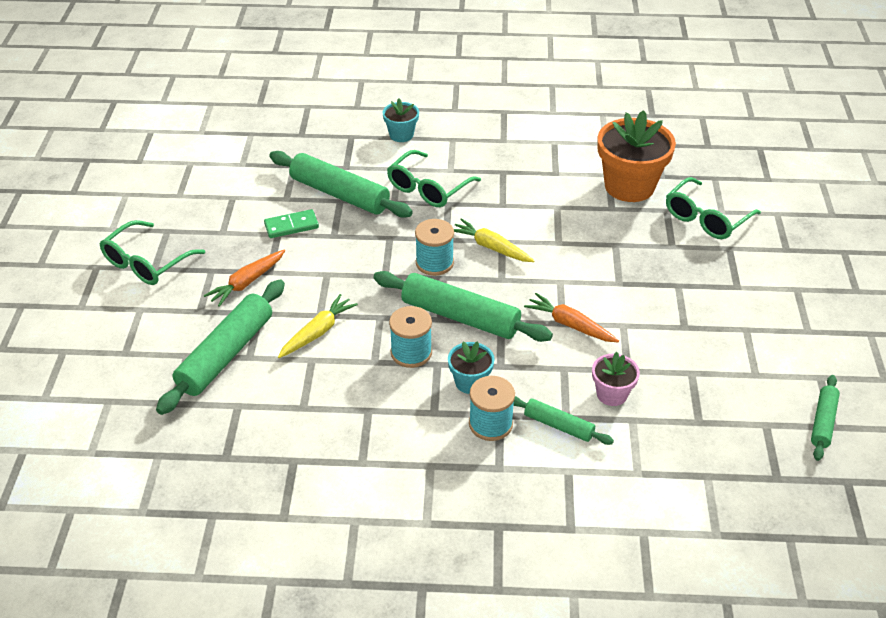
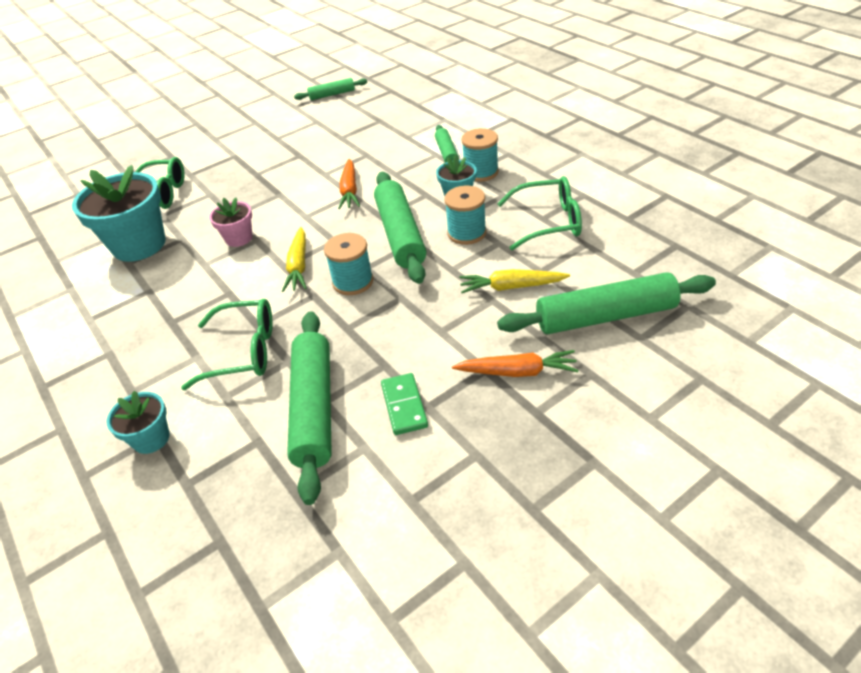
camera: 125 degrees left, 0 degrees up
green glasses [100,220,205,285] -> green glasses moved to [497,176,582,250]
green domino [264,209,319,238] -> green domino turned 45 degrees clockwise [381,373,428,435]
pink flower pot [592,352,640,406] -> pink flower pot moved to [209,197,252,247]
orange flower pot [597,110,676,202] -> turquoise flower pot [72,165,166,262]

